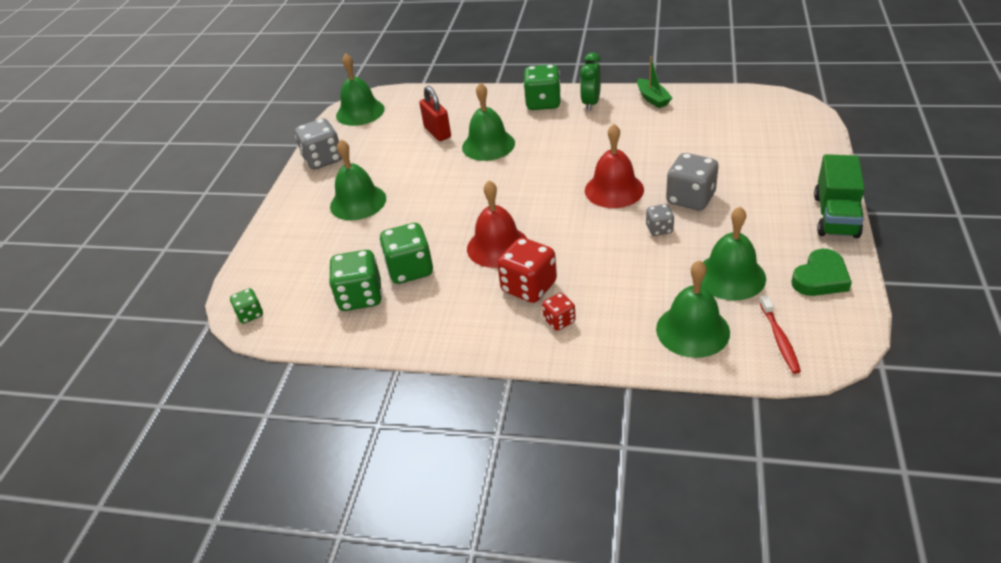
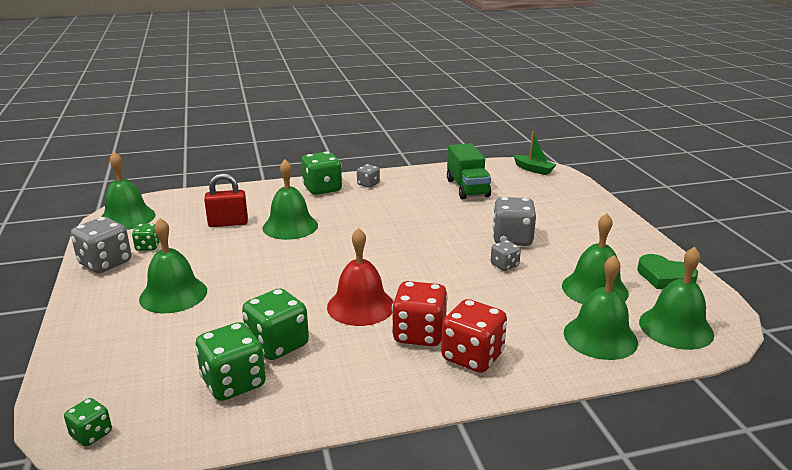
camera: 30 degrees left, 15 degrees down
red padlock [419,86,451,141] -> red padlock turned 45 degrees counterclockwise [204,173,248,227]
red dice [542,293,576,331] -> red dice [441,299,507,373], size x1.84
green clock [580,52,601,111] -> grey dice [357,164,380,188]
red bell [585,124,644,208] -> none
green boat [637,57,672,108] -> green boat moved to [513,131,557,175]
red toothbrush [760,295,801,374] -> green bell [639,247,714,350]
green heart [791,249,852,296] -> green heart turned 105 degrees clockwise [637,254,698,289]
green truck [814,154,865,238] -> green truck moved to [447,143,491,200]
none -> green dice [132,224,160,251]

